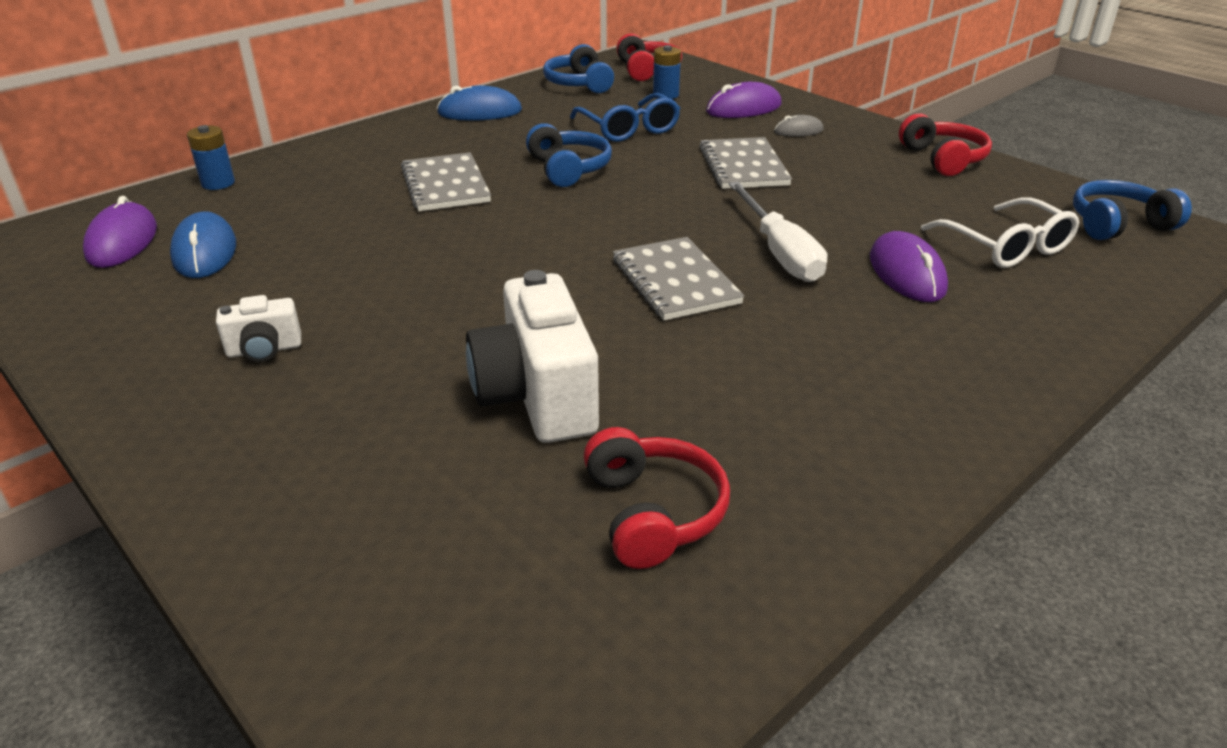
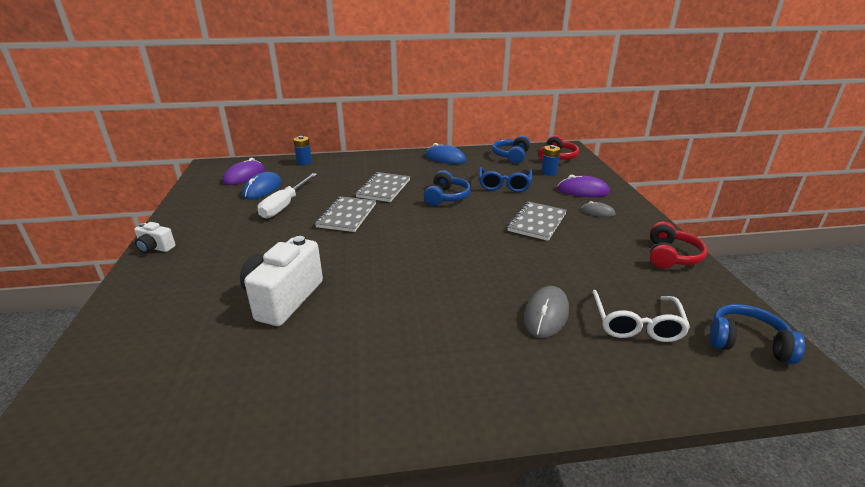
camera: 35 degrees right, 5 degrees down
white camera [216,295,301,362] -> white camera moved to [134,222,176,253]
red headphones [583,427,730,569] -> none
grey notebook [613,237,745,320] -> grey notebook moved to [315,196,376,232]
white screwdriver [728,182,827,282] -> white screwdriver moved to [258,173,317,219]
purple mouse [870,231,948,302] -> grey mouse [524,286,569,338]

